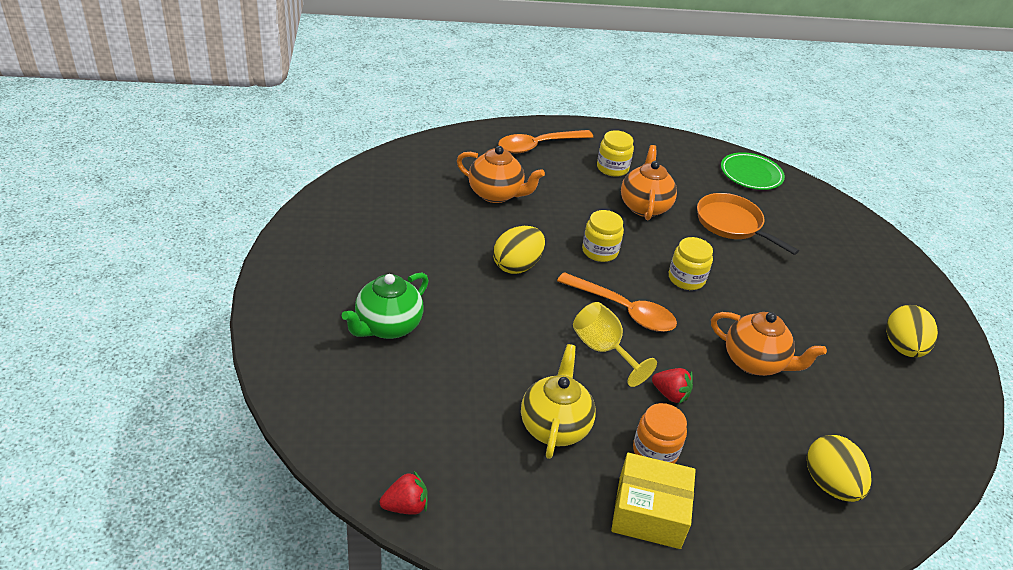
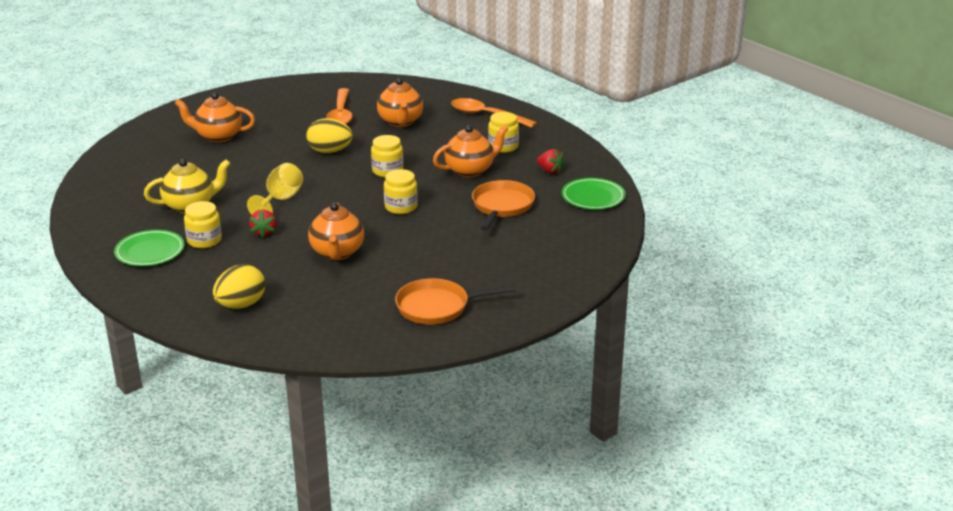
camera: 60 degrees right, 10 degrees down
green teapot [342,272,429,339] -> orange teapot [175,93,255,143]
red strawberry [380,470,428,515] -> red strawberry moved to [537,149,565,174]
orange spoon [557,272,677,332] -> orange spoon moved to [326,88,353,124]
yellow box [611,453,696,549] -> green plate [114,230,185,266]
orange jar [633,403,687,464] -> yellow jar [184,201,222,248]
yellow egg [886,305,938,358] -> orange pan [395,278,516,325]

